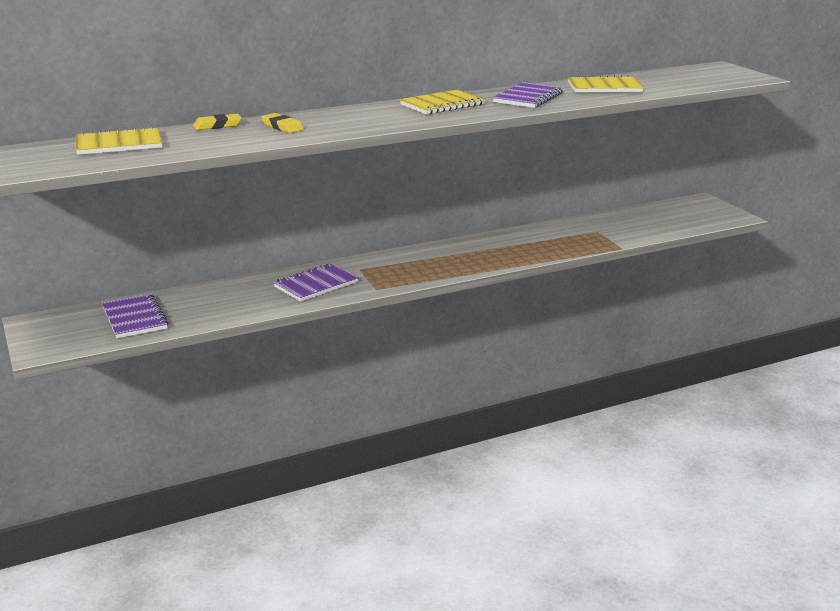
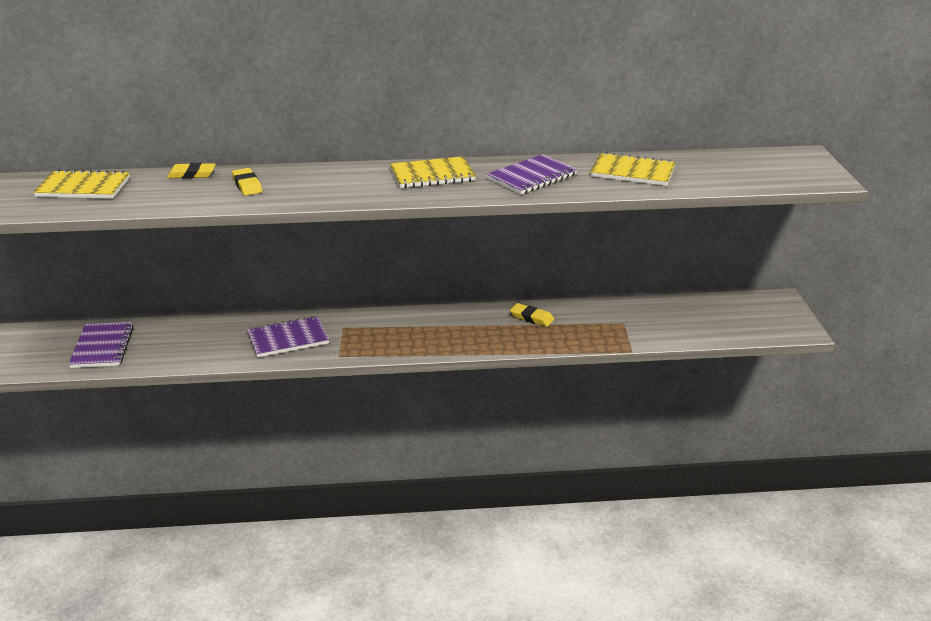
camera: 20 degrees right, 5 degrees up
none -> yellow eraser [510,303,554,327]

